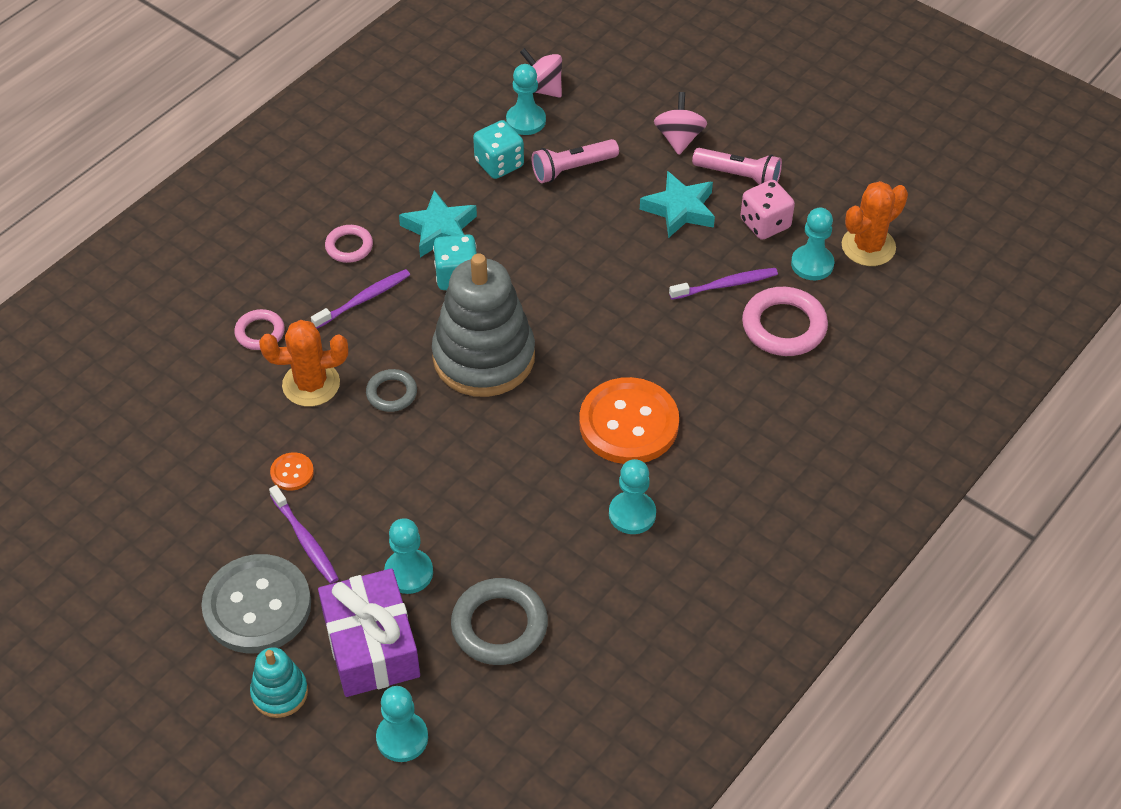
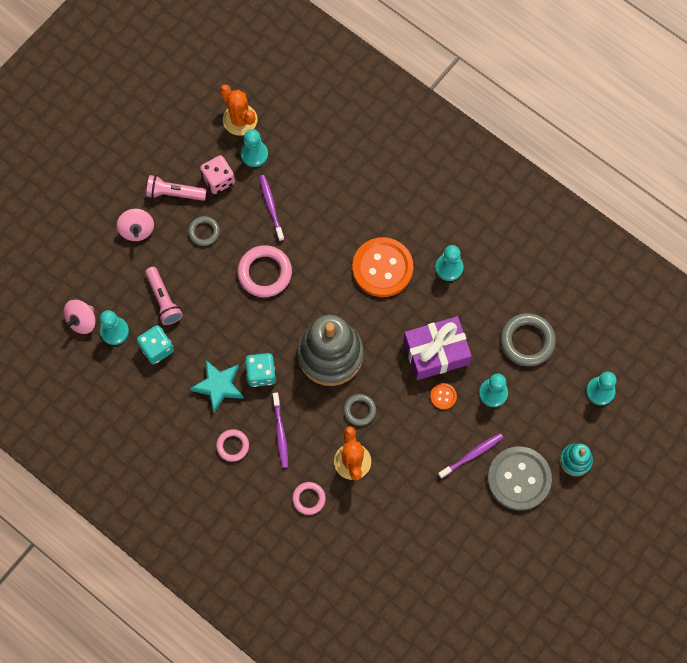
camera: 90 degrees left, 20 degrees up
orange button [270,452,314,490] -> orange button moved to [430,383,457,410]
purple toothbrush [311,269,410,329] -> purple toothbrush turned 150 degrees counterclockwise [273,392,288,468]
purple gift [318,568,420,697] -> purple gift moved to [403,316,472,380]
turquoise star [640,171,715,238] -> grey ring [188,216,220,246]
pink spinning top [654,92,707,155] -> pink spinning top turned 105 degrees counterclockwise [117,208,154,241]
pink flashlight [692,148,782,185] -> pink flashlight turned 105 degrees counterclockwise [146,175,207,201]
pink ring [742,287,828,356] -> pink ring moved to [237,245,292,297]

